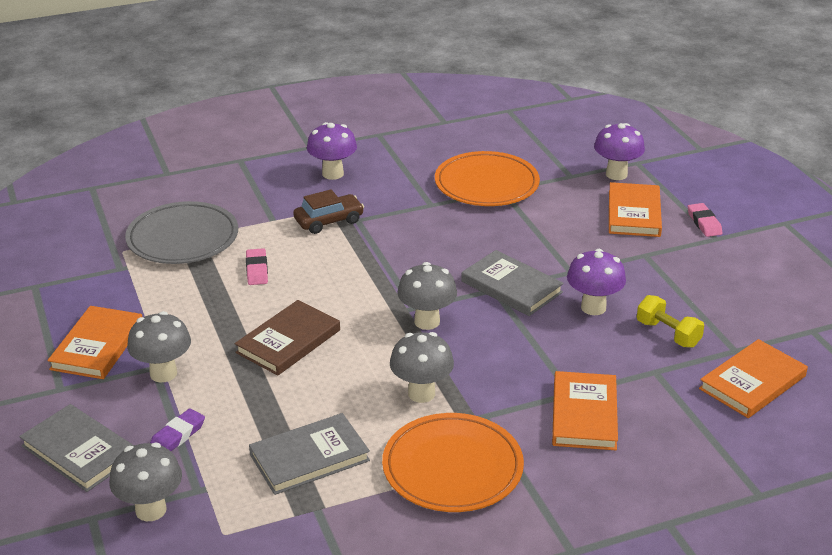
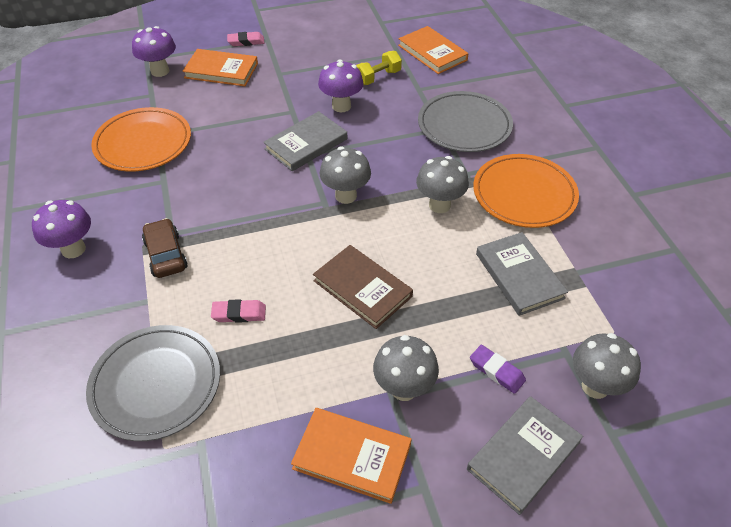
camera: 85 degrees left, 15 degrees up
orange book [552,371,618,450] -> grey plate [418,91,513,152]

